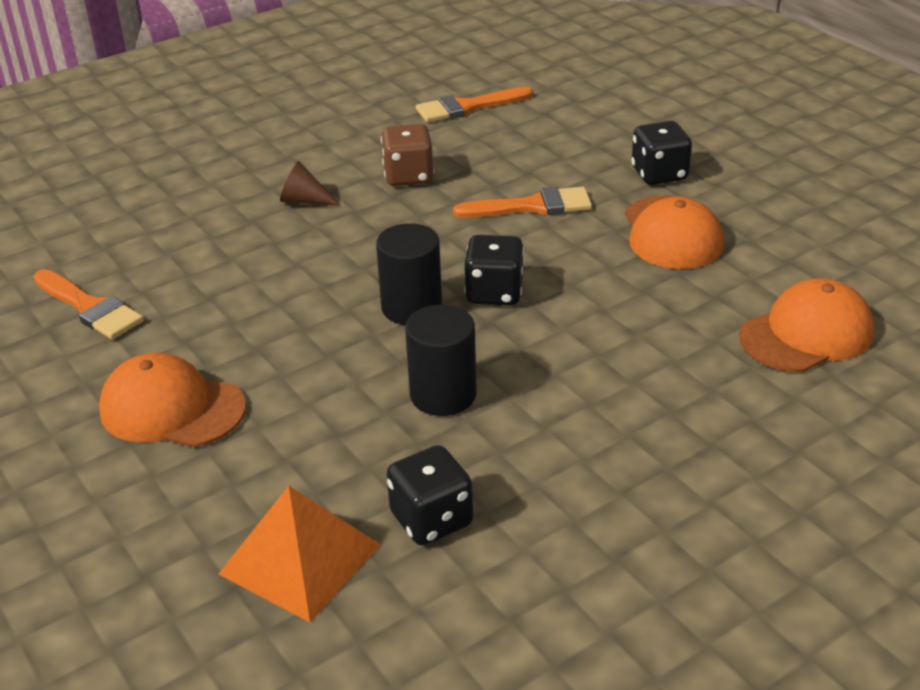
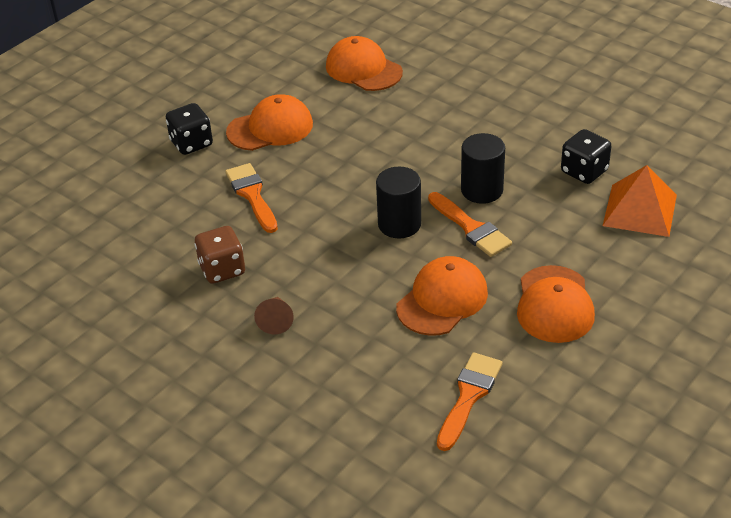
camera: 105 degrees left, 5 degrees up
orange brush [416,87,533,122] -> orange brush moved to [428,192,512,257]
black dice [464,235,524,305] -> none
none -> orange cap [396,256,488,336]

